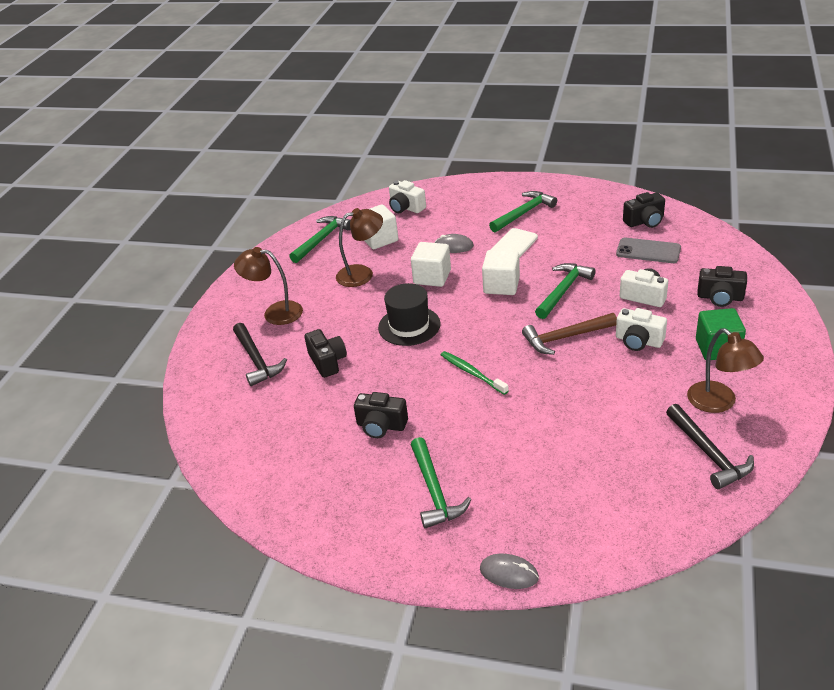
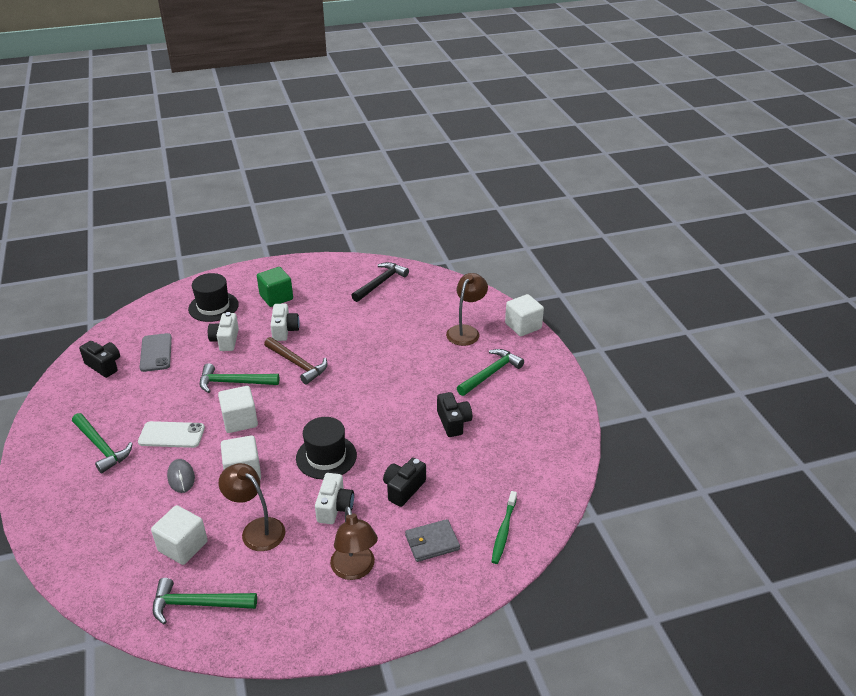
camera: 125 degrees left, 0 degrees up
black hammer [233,323,287,386] -> grey wallet [405,519,460,562]
white camera [389,180,426,213] -> white camera moved to [315,473,354,524]
green toothbrush [441,351,509,395] -> green toothbrush moved to [491,491,517,564]
grey mouse [480,554,539,589] -> white cube [505,294,544,336]
green hammer [489,191,557,232] -> green hammer turned 150 degrees counterclockwise [72,413,133,473]
brown lamp [687,328,764,413] -> brown lamp moved to [446,273,488,346]
black camera [697,266,747,307] -> black hat [188,273,239,322]

